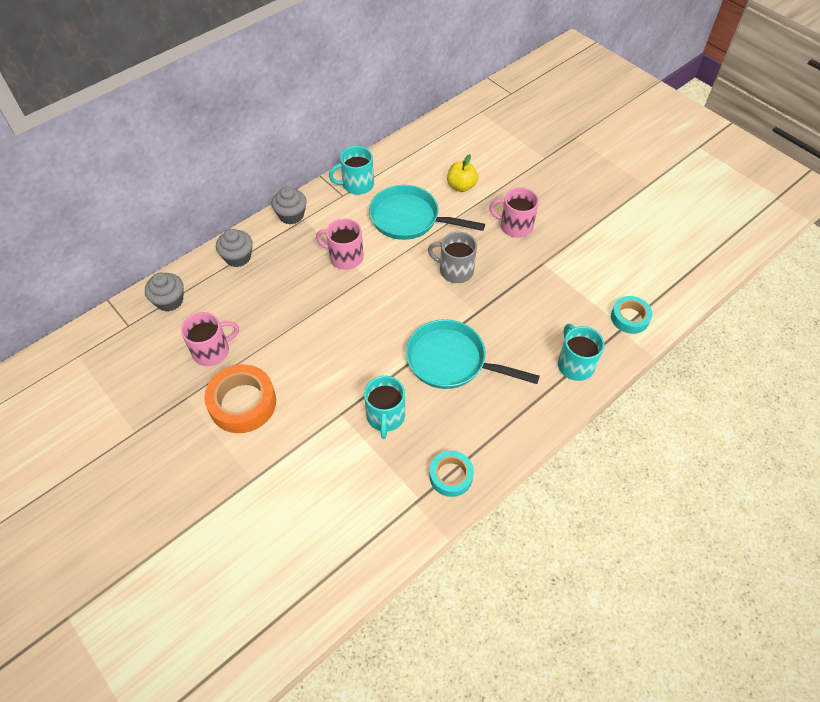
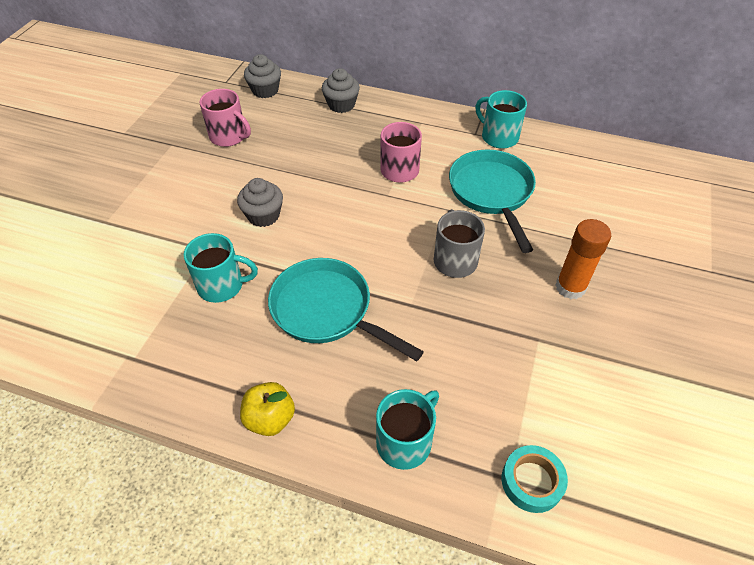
camera: 60 degrees right, 5 degrees down
orange tape [204,364,276,433] -> none
grey cupcake [271,187,307,225] -> grey cupcake moved to [237,178,283,227]
turquoise mug [364,376,405,439] -> turquoise mug turned 150 degrees counterclockwise [184,233,258,303]
turquoise pan [406,319,540,389] -> turquoise pan turned 45 degrees counterclockwise [268,258,424,361]
turquoise tape [430,451,474,497] -> none
yellow apple [447,154,478,192] -> yellow apple moved to [240,382,295,436]
pink mug [489,187,539,238] -> orange glue stick [555,219,611,299]

